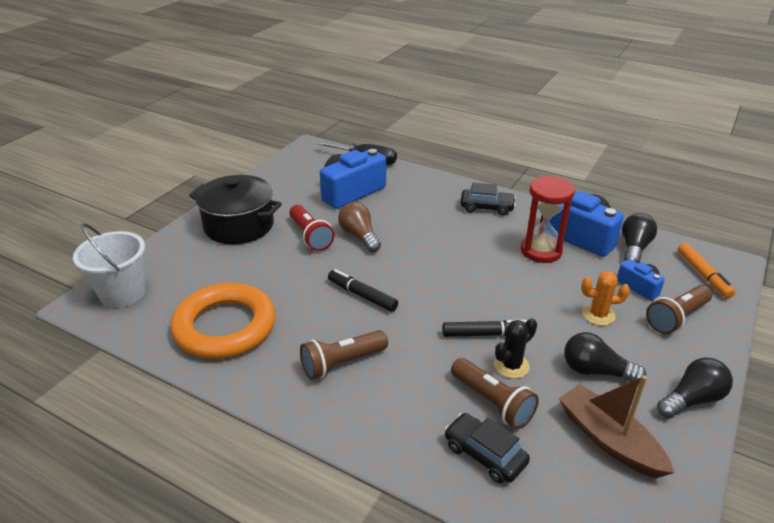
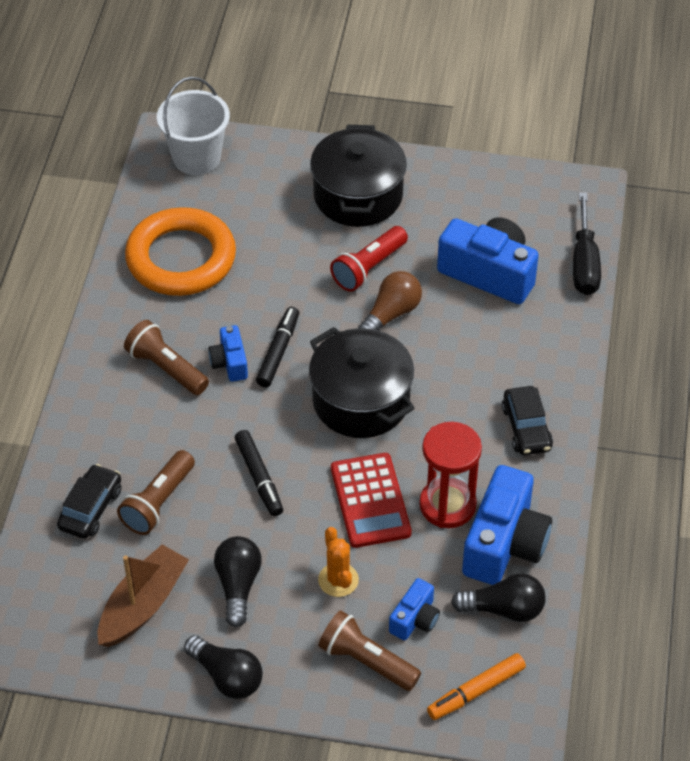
camera: 70 degrees right, 15 degrees up
black cactus [494,318,537,378] -> none
none -> blue camera [209,325,248,382]
none -> black pot [309,327,415,438]
none -> red calculator [331,453,412,548]

